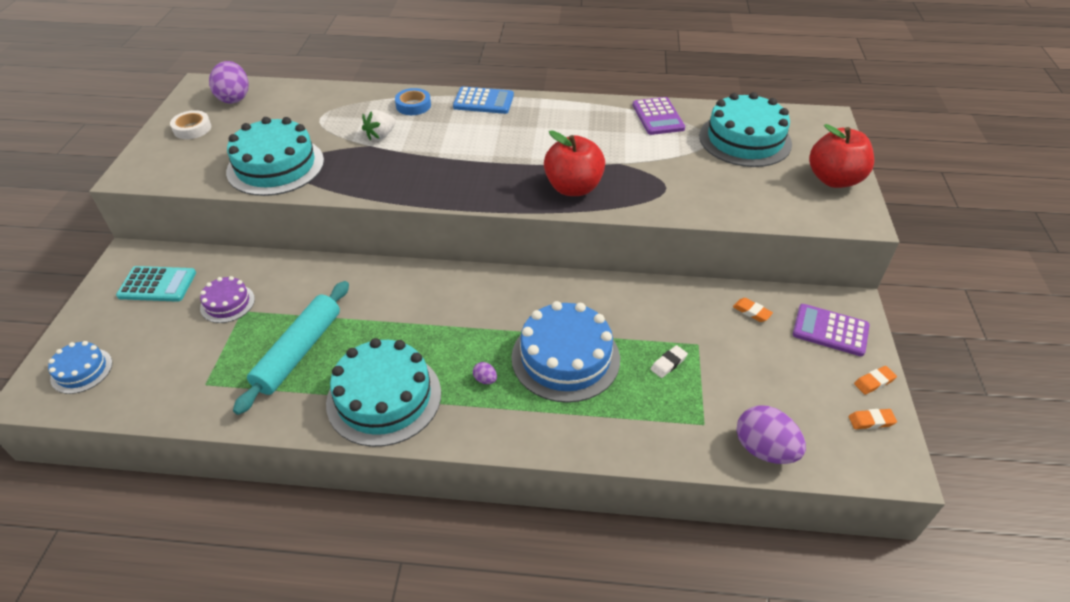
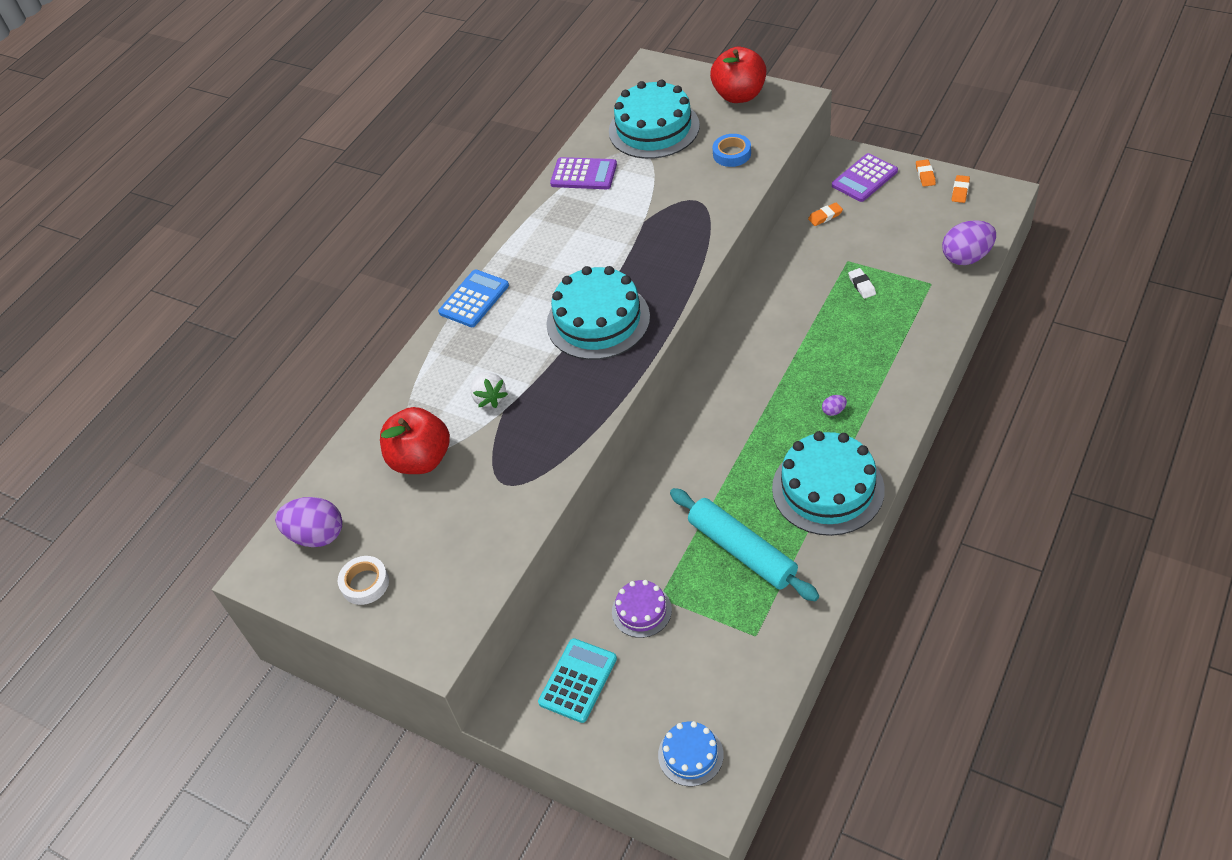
camera: 60 degrees left, 5 degrees up
turquoise cake [226,117,324,196] -> turquoise cake moved to [547,266,650,360]
blue tape [395,88,431,115] -> blue tape moved to [713,134,751,167]
blue cake [511,301,620,403] -> none
red apple [544,130,605,196] -> red apple moved to [380,407,450,474]

